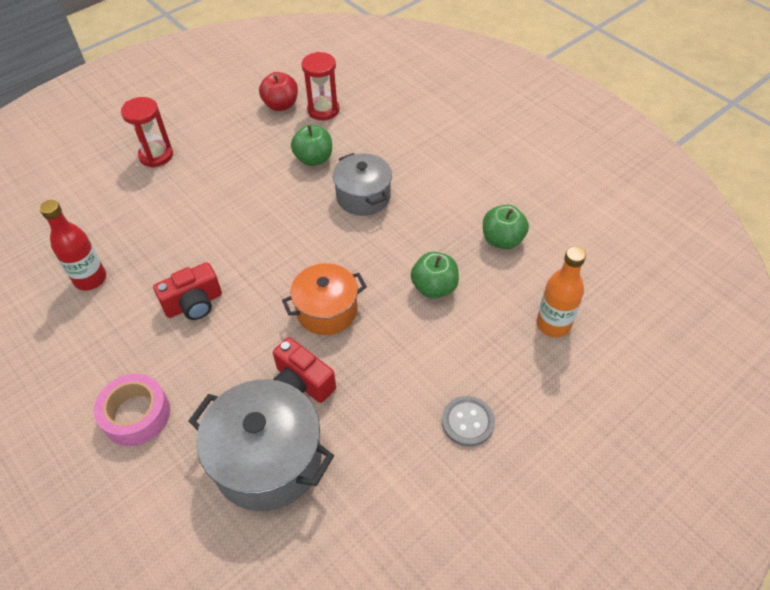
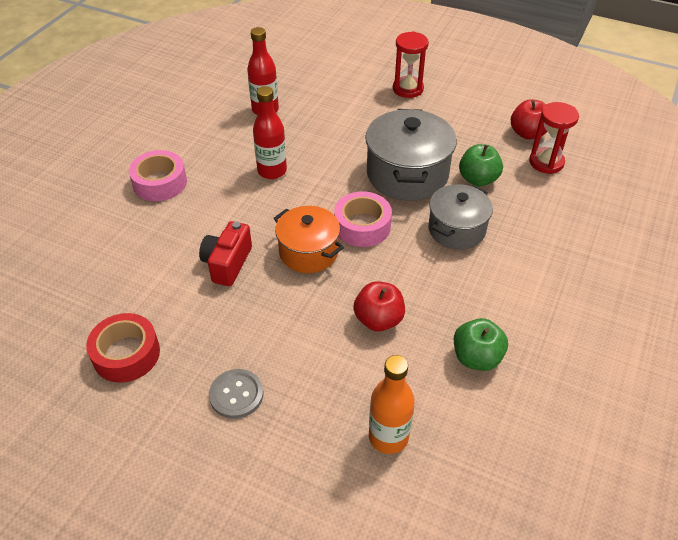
camera: 65 degrees right, 5 degrees down
red camera [153,262,222,320] -> red bottle [253,86,287,179]
grey pot [189,379,334,511] -> grey pot moved to [365,109,457,201]
green apple [411,252,459,299] -> red apple [353,281,405,332]
none -> red tape [86,313,160,383]
none -> pink tape [334,191,392,247]

